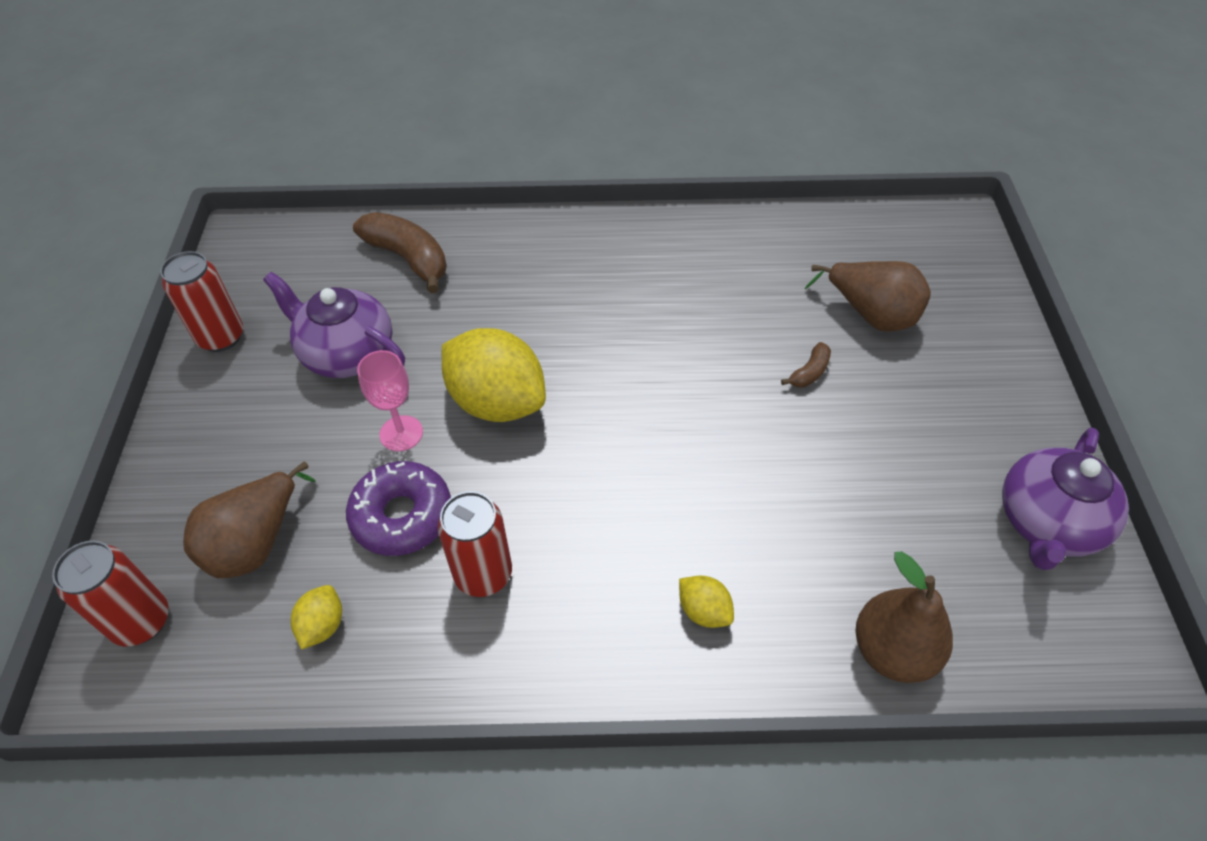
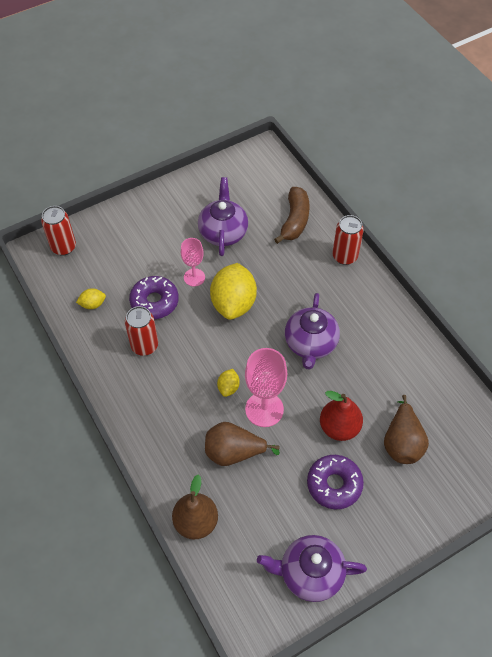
camera: 60 degrees right, 5 degrees up
red can [160,251,243,352] -> red can moved to [332,215,364,265]
brown pear [183,462,315,578] -> brown pear moved to [205,422,280,466]
yellow lemon [679,576,734,628] -> yellow lemon moved to [217,369,240,397]
brown banana [781,342,831,388] -> red pear [320,391,363,441]
none -> pink goblet [245,348,287,427]
none -> purple teapot [285,293,340,370]
none -> purple donut [307,455,364,509]

